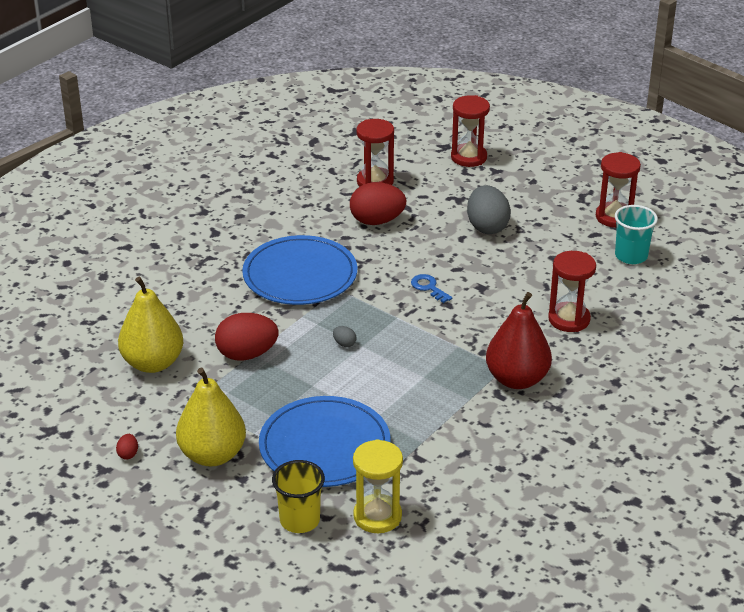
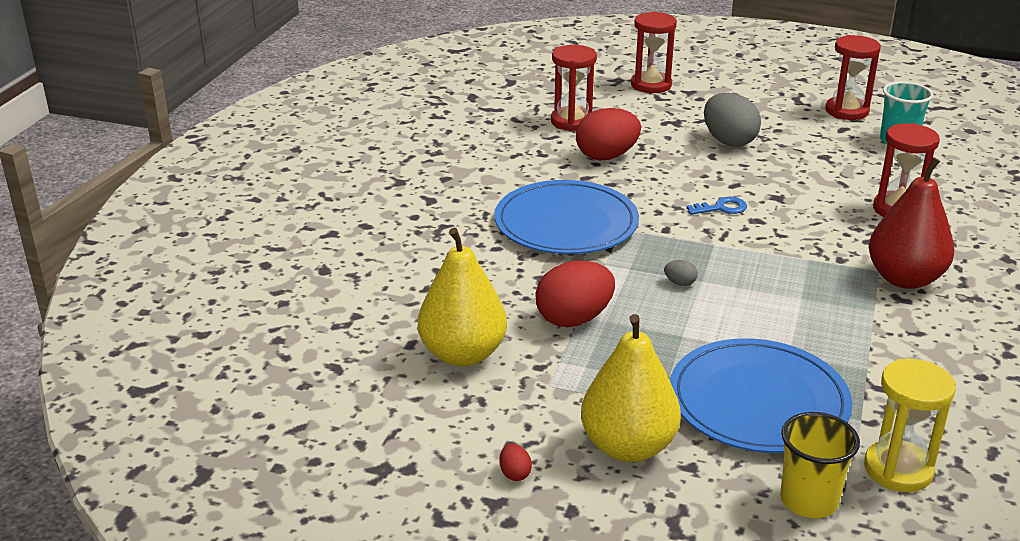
camera: 20 degrees left, 5 degrees down
blue key [411,274,452,303] -> blue key turned 135 degrees clockwise [686,197,747,215]

